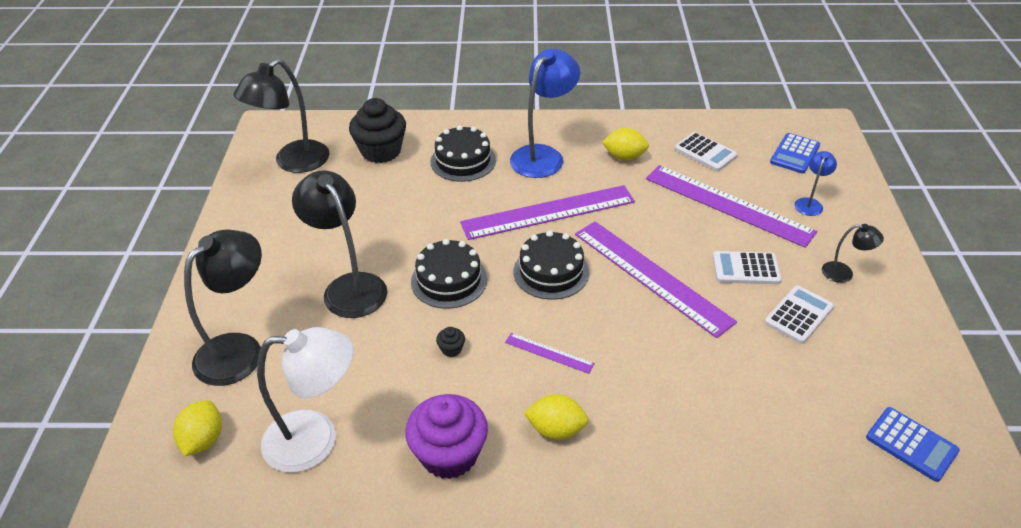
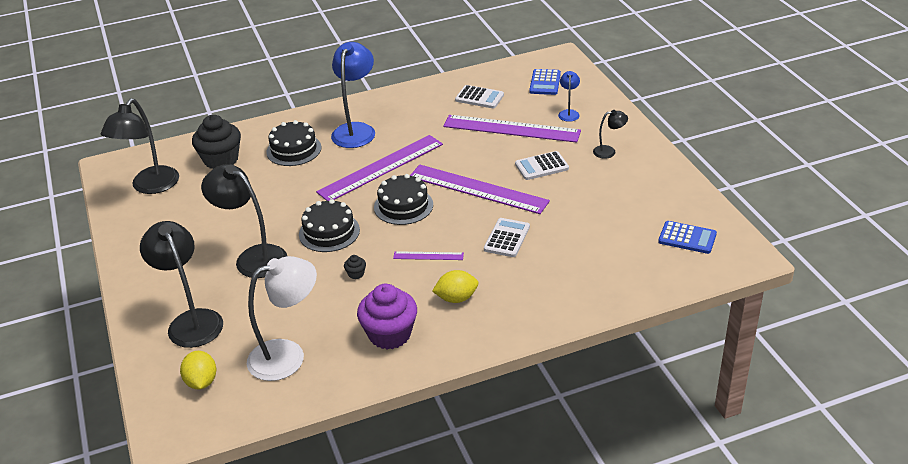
camera: 20 degrees left, 5 degrees down
black lamp [184,229,262,386] -> black lamp turned 45 degrees counterclockwise [140,221,223,348]
yellow lemon [602,128,649,161] -> none
white calculator [765,285,834,344] -> white calculator moved to [484,218,530,257]

